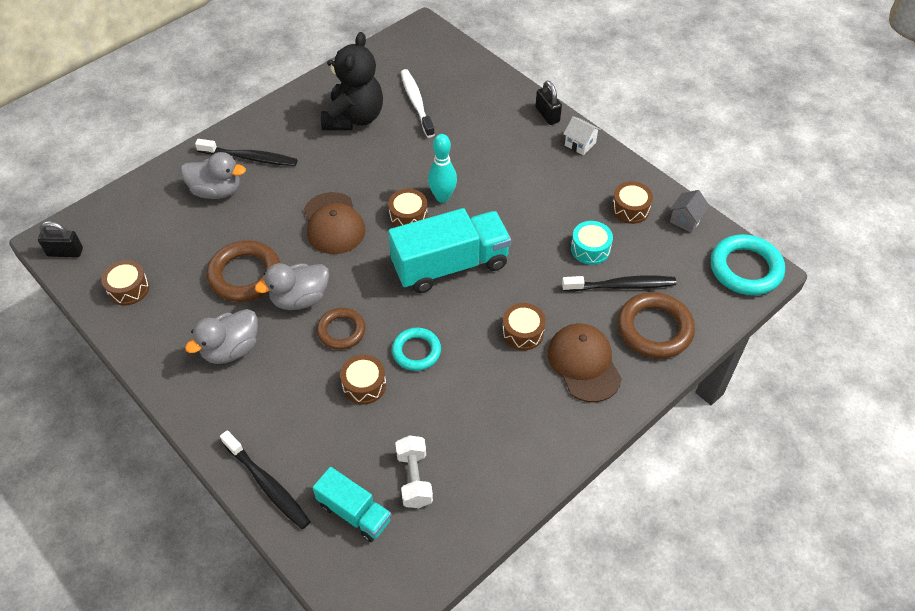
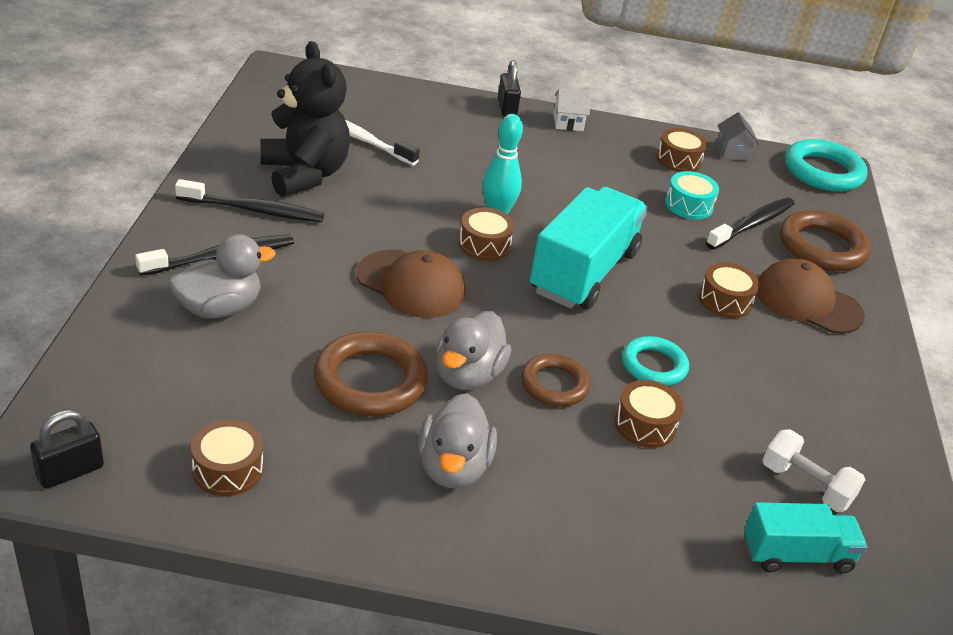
camera: 45 degrees left, 15 degrees down
black toothbrush [220,430,311,529] -> black toothbrush moved to [175,179,324,222]
black padlock [535,81,562,125] -> black padlock turned 60 degrees clockwise [498,60,521,117]

